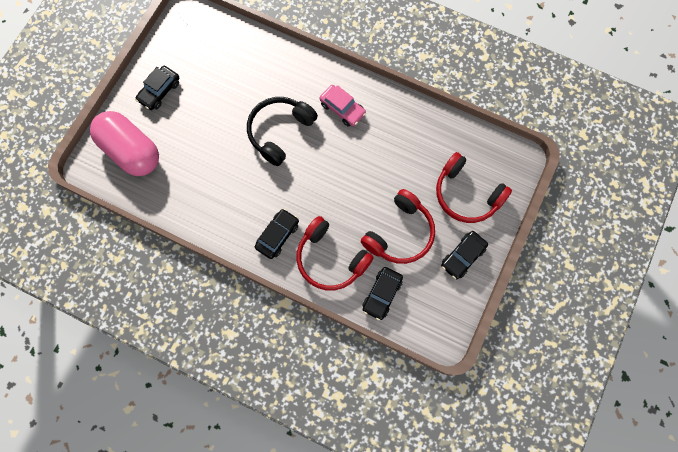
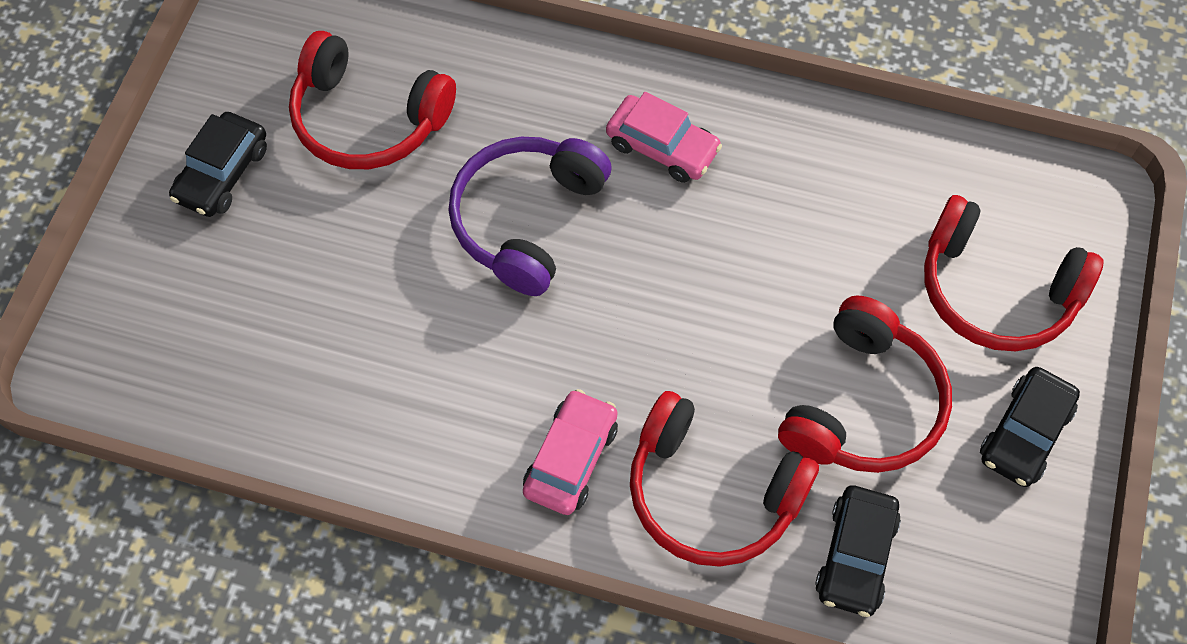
camera: 10 degrees left, 10 degrees down
pink capsule [90,111,159,176] -> none
black headphones [247,97,318,166] -> purple headphones [448,137,612,296]
black car [255,209,299,259] -> pink car [523,389,618,515]
none -> red headphones [289,31,456,169]

